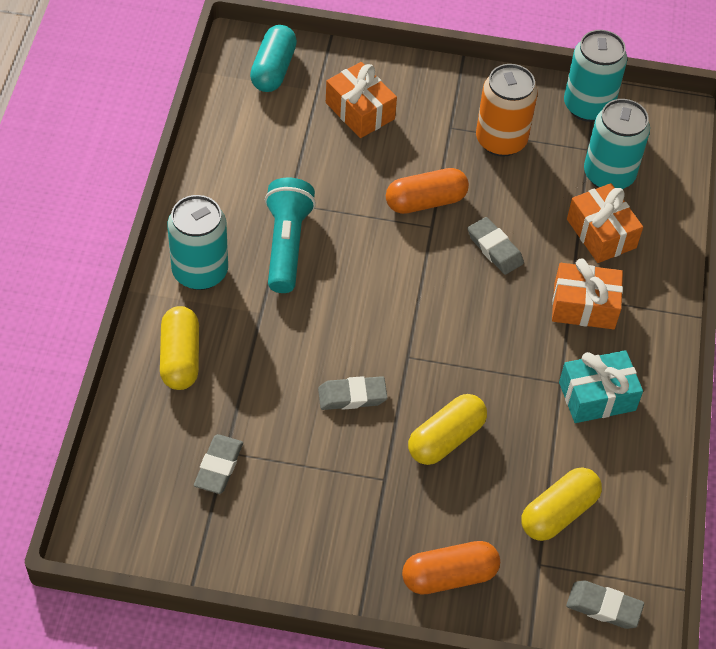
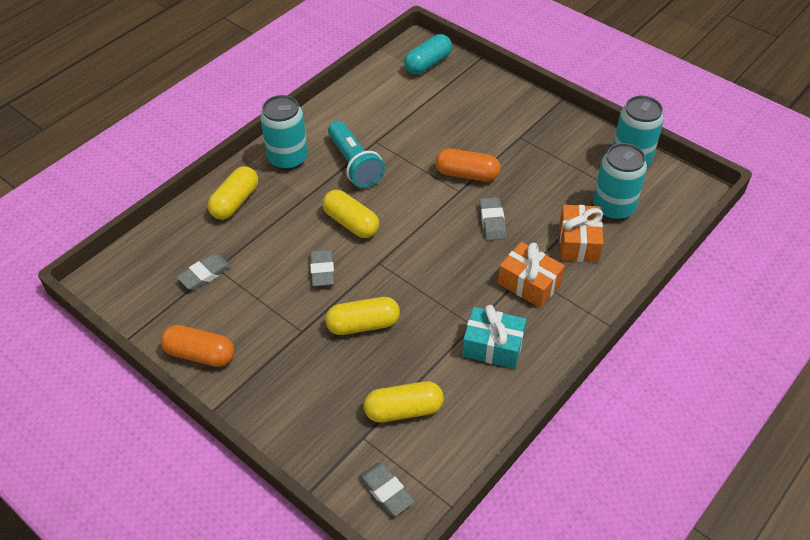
camera: 35 degrees right, 5 degrees down
turquoise flashlight [265,178,316,293] -> turquoise flashlight turned 120 degrees clockwise [328,121,385,188]
grey eraser [318,376,388,410] -> grey eraser turned 60 degrees clockwise [310,249,334,286]
orange gift [326,62,397,138] -> none
orange capsule [402,541,500,595] -> orange capsule moved to [161,325,235,367]
orange can [476,64,537,157] -> none
none -> yellow capsule [323,190,379,238]

